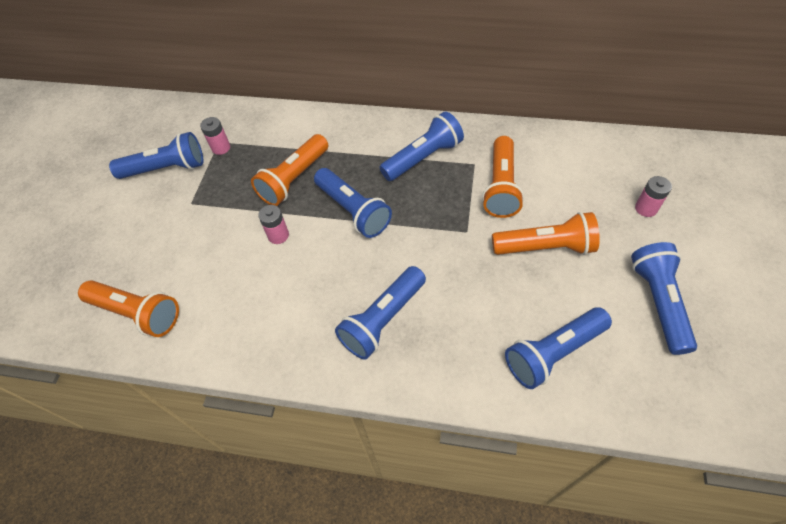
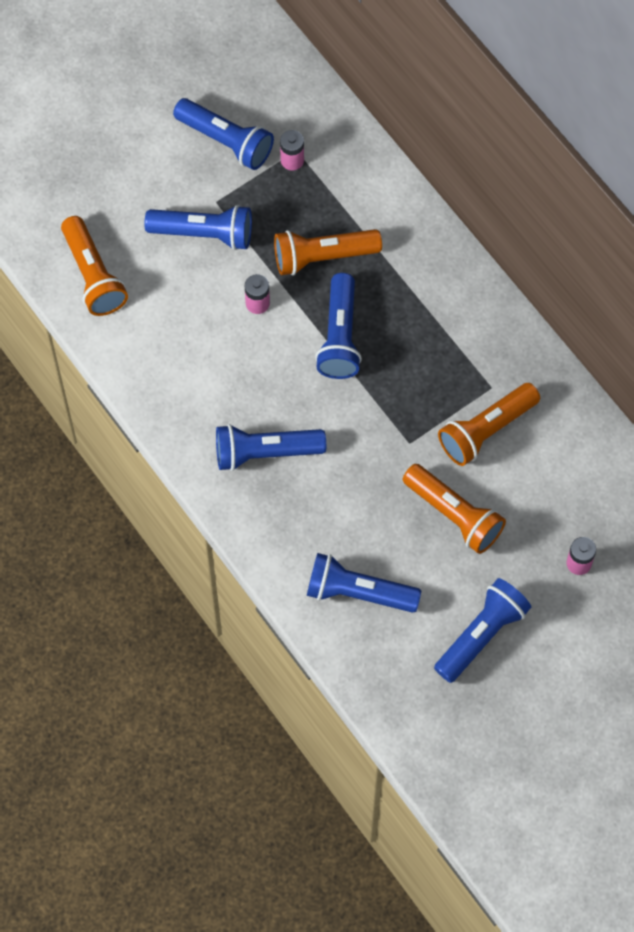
camera: 40 degrees right, 10 degrees up
blue flashlight [380,111,464,181] -> blue flashlight moved to [144,205,252,250]

